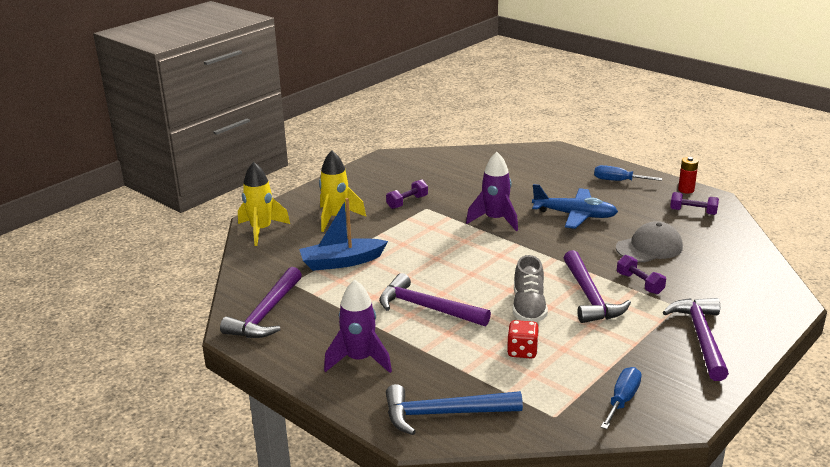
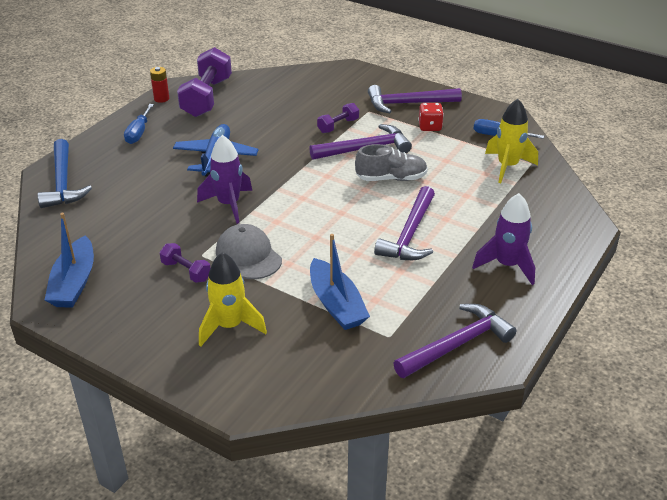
camera: 100 degrees left, 10 degrees up
purple hammer [220,267,302,338] -> purple hammer turned 45 degrees counterclockwise [393,304,516,378]
yellow rocket [238,162,290,246] -> yellow rocket moved to [485,99,538,183]
blue hammer [386,384,523,435] -> blue hammer moved to [38,139,92,208]
red dice [507,320,539,359] -> red dice moved to [418,103,444,131]
grey cap [616,221,683,262] -> grey cap moved to [216,224,282,279]
purple dumbbell [670,192,719,215] -> purple dumbbell [177,47,232,117], size x2.01
none -> blue boat [45,213,94,308]

